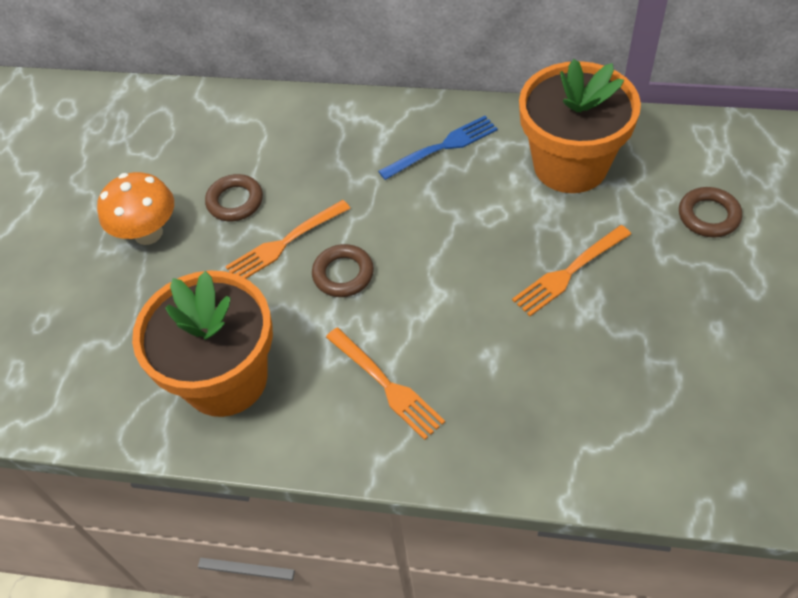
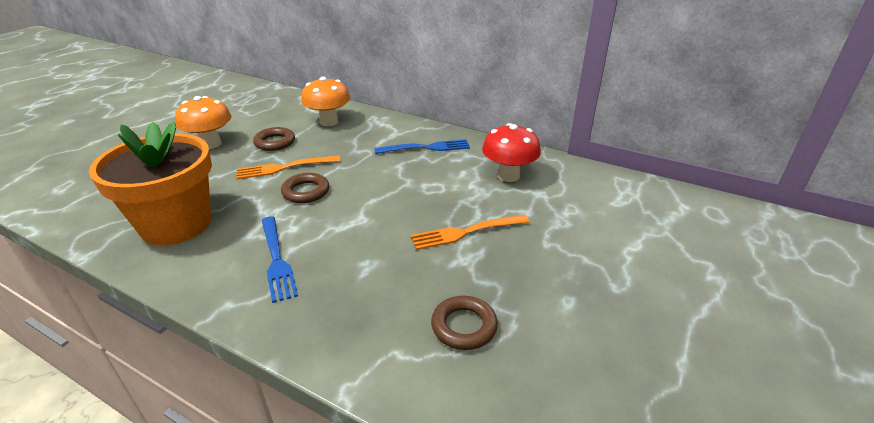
camera: 15 degrees right, 20 degrees down
orange fork [326,328,445,440] -> blue fork [262,216,298,303]
orange flower pot [519,59,641,193] -> red mushroom [482,123,541,182]
brown ring [679,187,742,237] -> brown ring moved to [431,296,498,350]
none -> orange mushroom [301,77,350,126]

